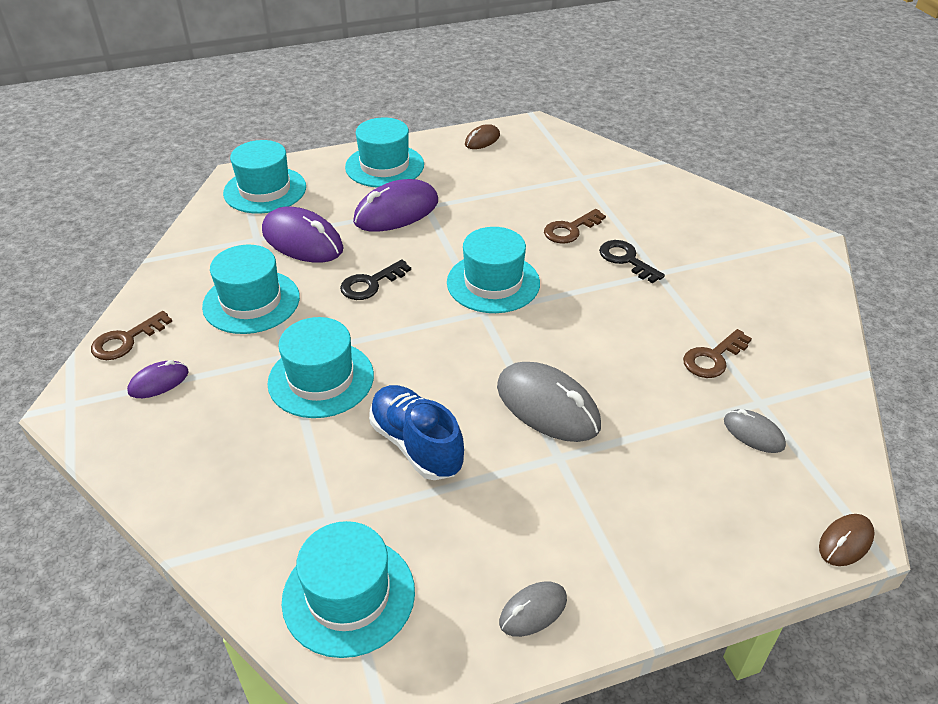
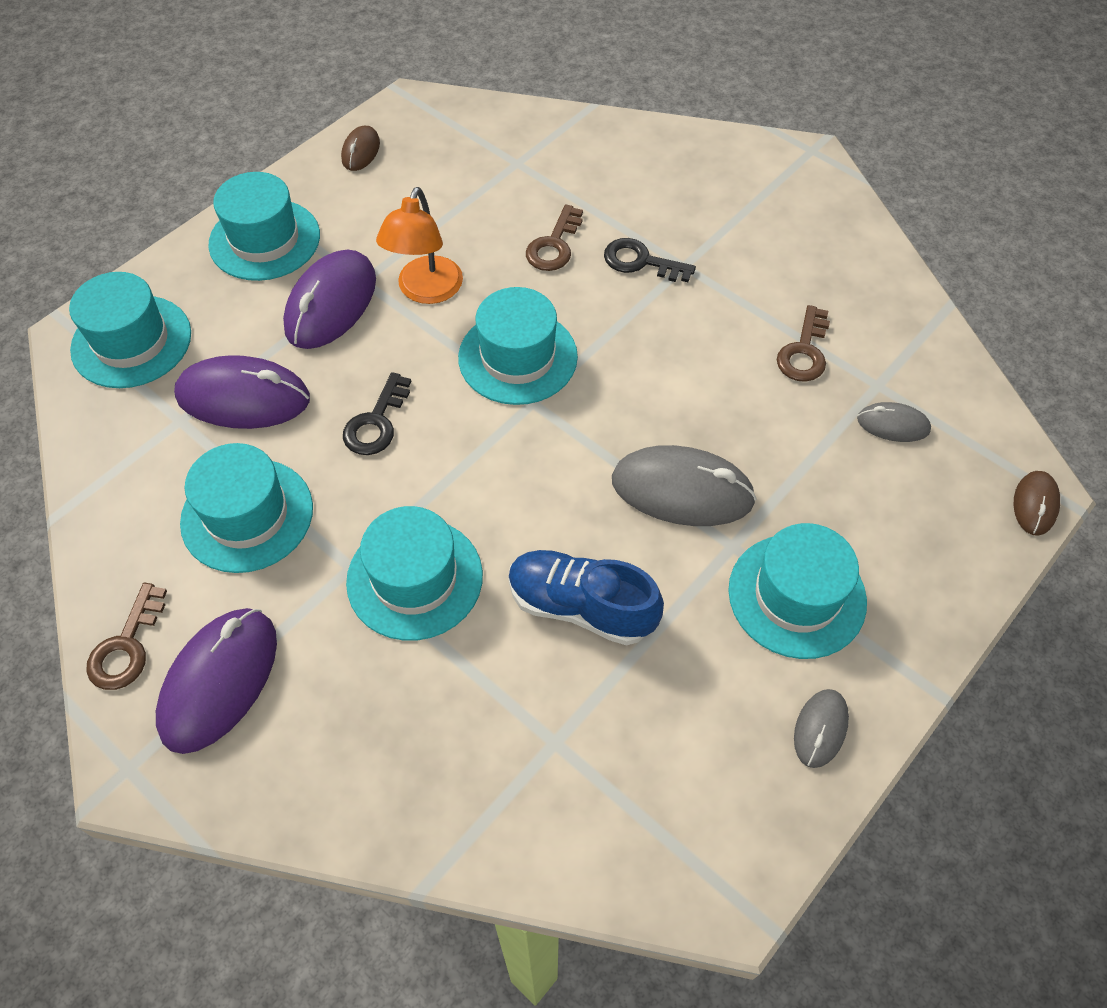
camera: 30 degrees left, 15 degrees up
purple mouse [127,360,189,398] -> purple mouse [156,608,277,754], size x1.91
turquoise hat [282,521,415,658] -> turquoise hat moved to [728,523,867,659]
none -> orange lamp [376,187,463,304]

